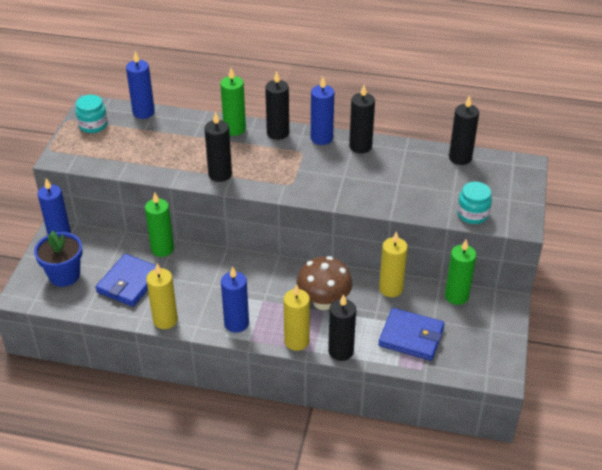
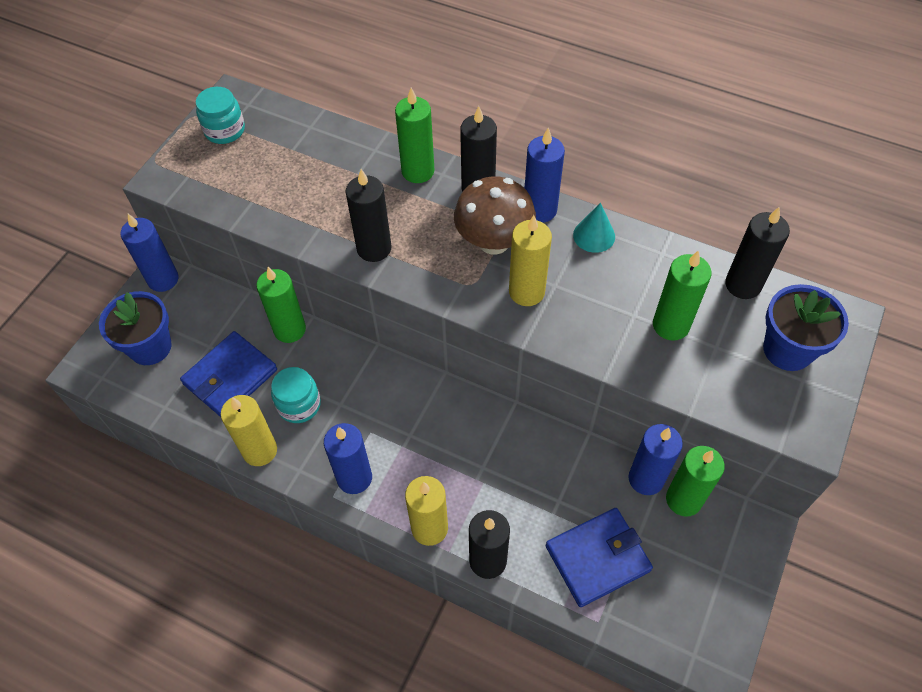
camera: 15 degrees right, 15 degrees up
blue candle [126,51,155,119] -> blue candle moved to [628,424,683,495]
brown mushroom [297,256,353,310] -> brown mushroom moved to [454,177,536,255]
black candle [349,85,375,153] -> turquoise cone [573,203,615,253]
yellow candle [379,231,408,297] -> yellow candle moved to [509,215,552,306]
blue wallet [379,308,445,361] -> blue wallet turned 60 degrees counterclockwise [546,508,653,607]
turquoise jar [457,182,492,224] -> turquoise jar moved to [271,367,321,423]
none -> green candle [653,251,711,341]
none -> blue flower pot [763,284,849,371]

